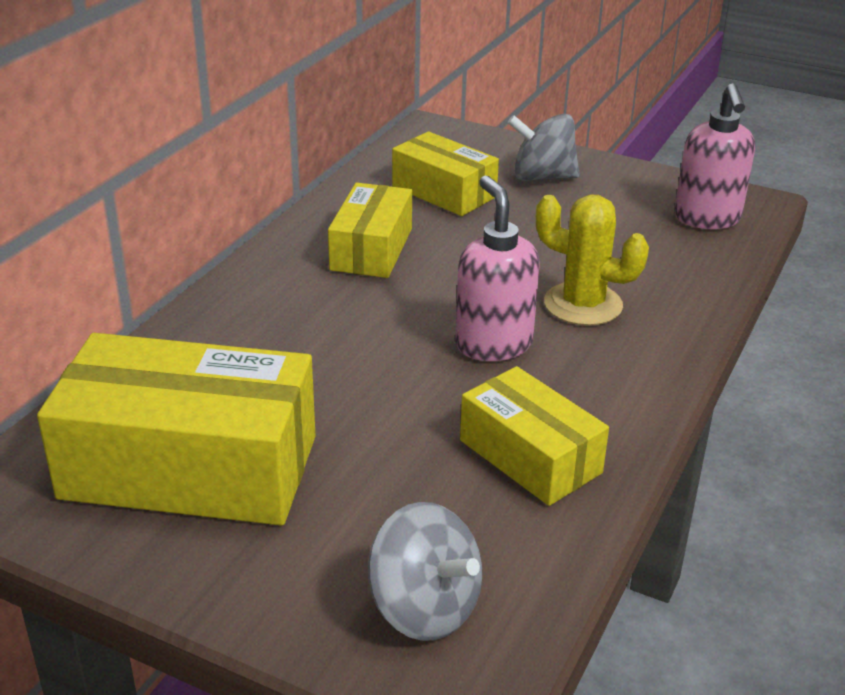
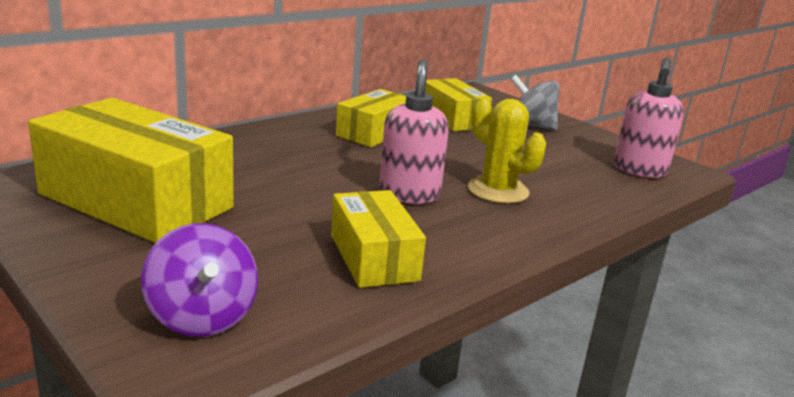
camera: 20 degrees right, 10 degrees down
grey spinning top [368,502,482,641] -> purple spinning top [141,223,258,337]

